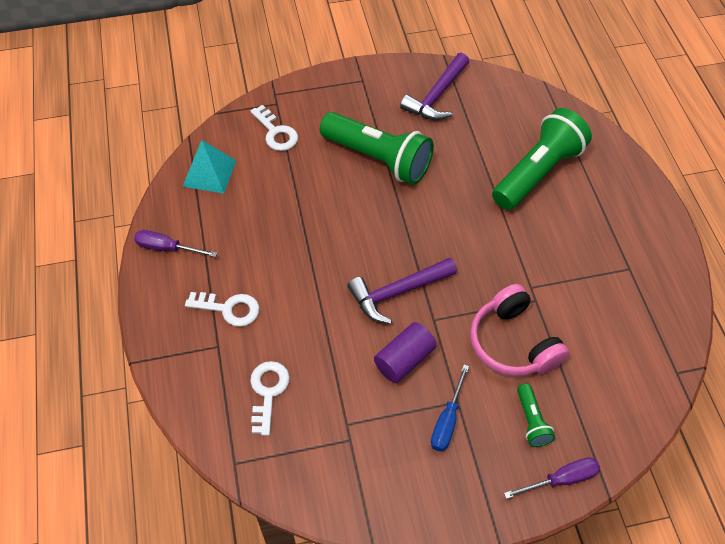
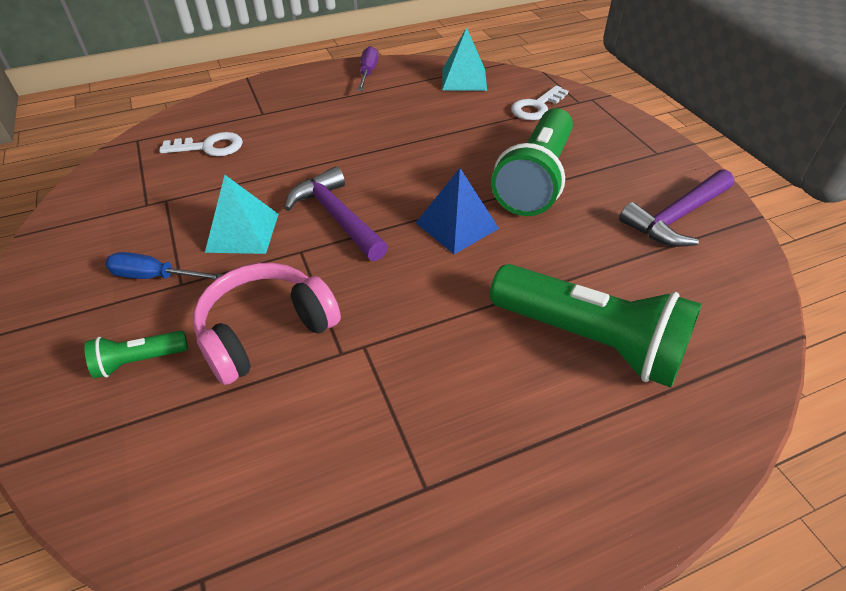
camera: 80 degrees right, 10 degrees down
white key [185,292,259,327] -> none
purple cylinder [374,322,436,383] -> turquoise pyramid [205,175,278,254]
purple hammer [400,53,469,120] -> purple hammer turned 60 degrees counterclockwise [619,169,734,247]
purple screwdriver [504,457,600,499] -> none
none -> blue pyramid [416,168,499,254]

